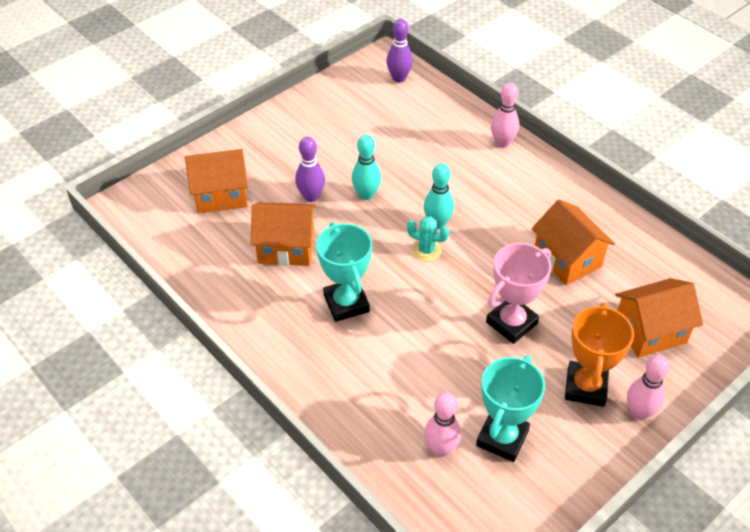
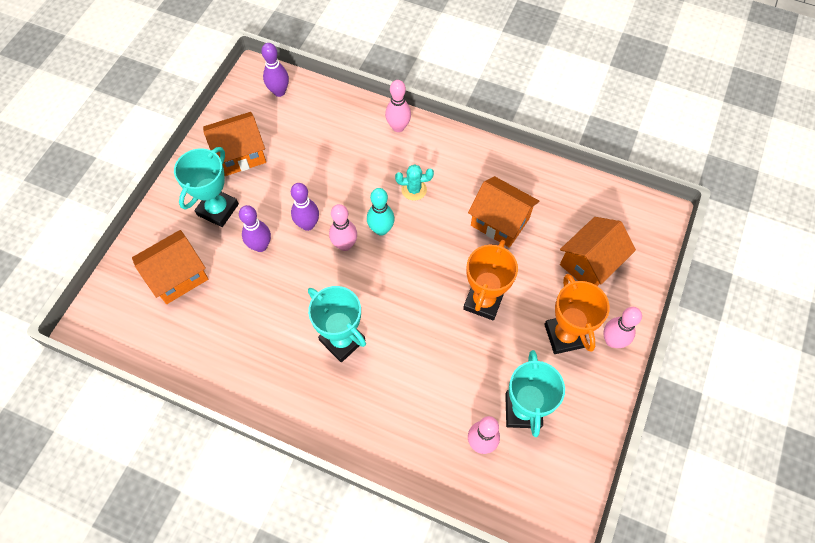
camera: 25 degrees left, 15 degrees up
orange house [250,202,316,266] -> orange house moved to [203,112,266,176]
turquoise bowling pin [352,134,381,200] -> purple bowling pin [291,183,319,231]
turquoise cactus [407,216,450,261] -> turquoise cactus moved to [395,164,434,201]
pink trophy [486,243,551,344] -> orange trophy [463,240,518,321]
none -> turquoise trophy [174,147,239,227]
none -> pink bowling pin [329,204,357,251]

